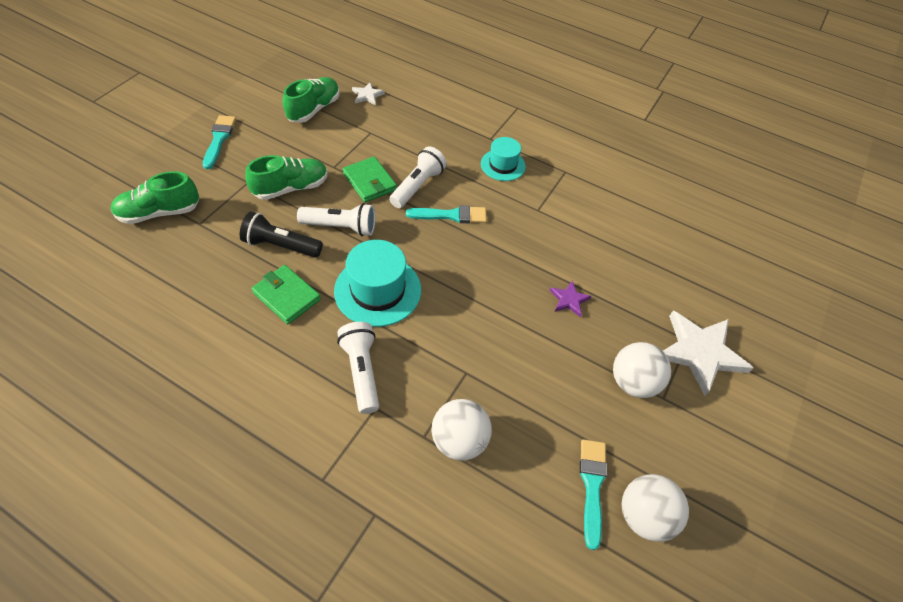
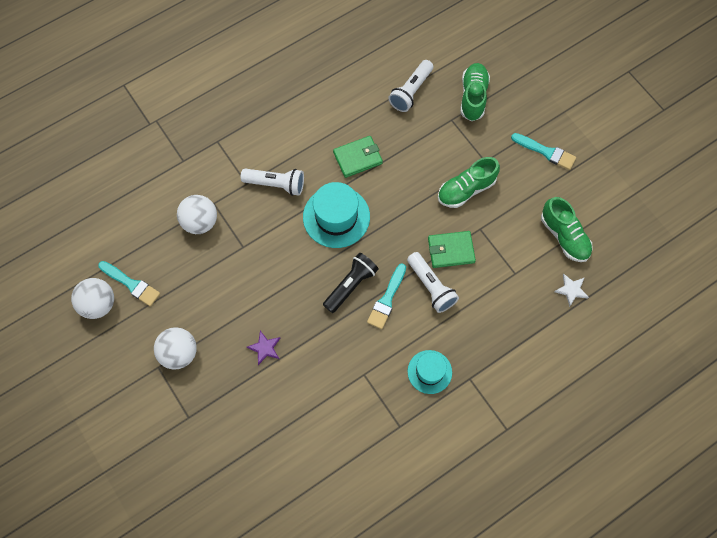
camera: 120 degrees right, 15 degrees up
black flashlight [240,212,323,258] -> black flashlight moved to [323,252,379,313]
green shoe [245,155,328,200] -> green shoe turned 60 degrees clockwise [438,157,500,208]
white flashlight [297,203,375,236] -> white flashlight moved to [388,60,433,112]
white star [663,311,753,396] -> none

